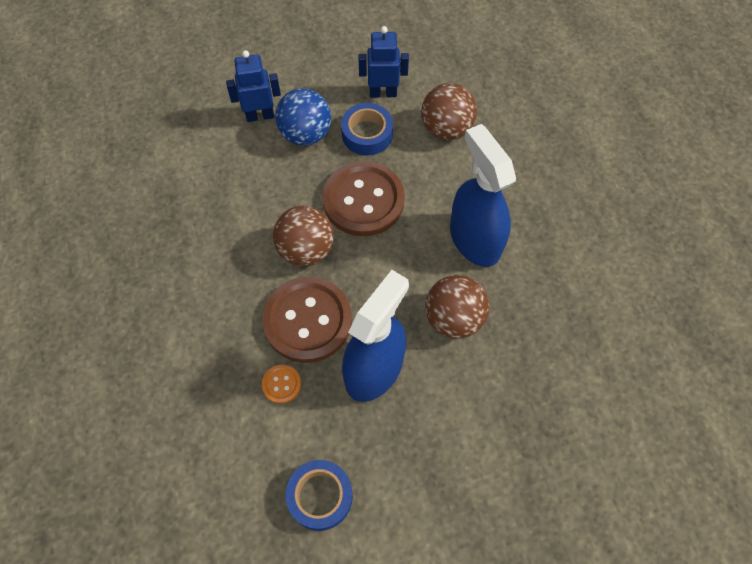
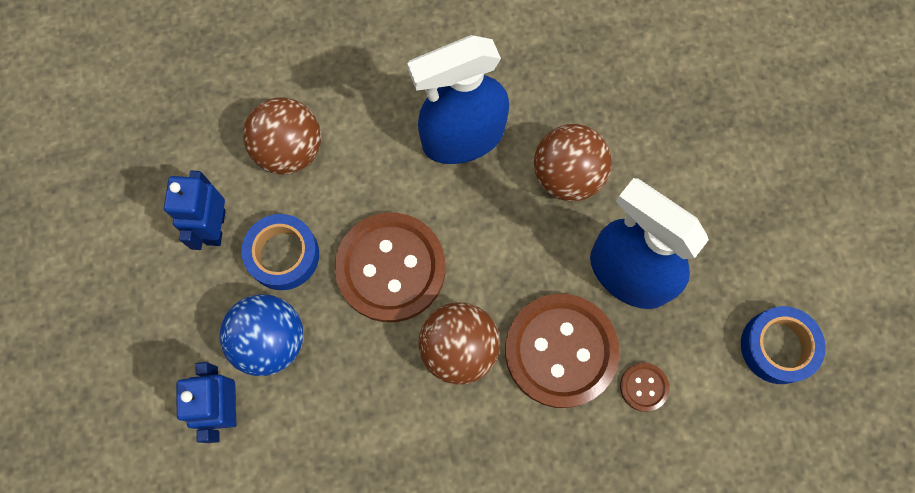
camera: 85 degrees left, 10 degrees up
orange button [262,365,301,404] -> brown button [620,363,669,412]

